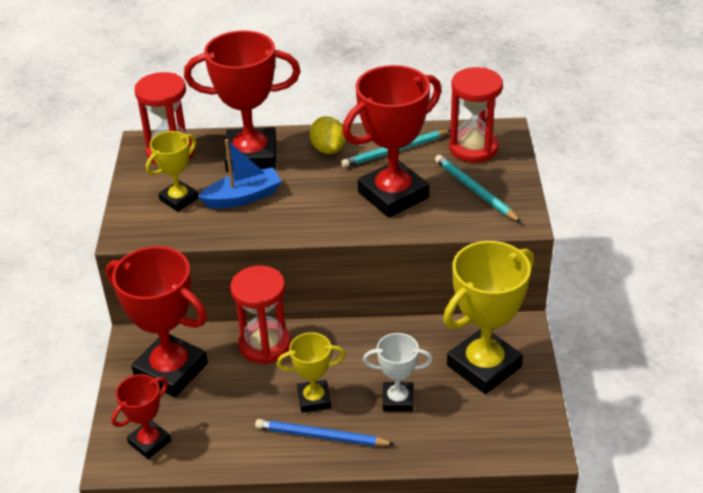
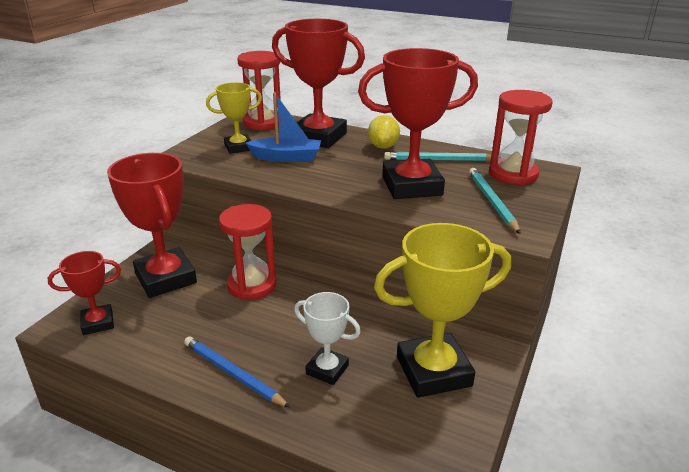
camera: 25 degrees right, 10 degrees down
yellow trophy [277,332,345,413] -> none

